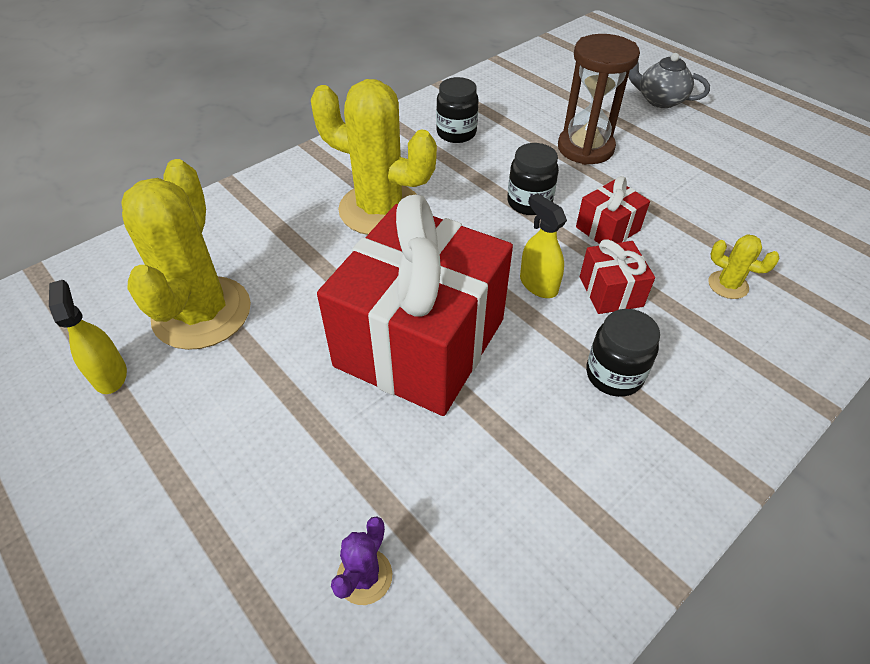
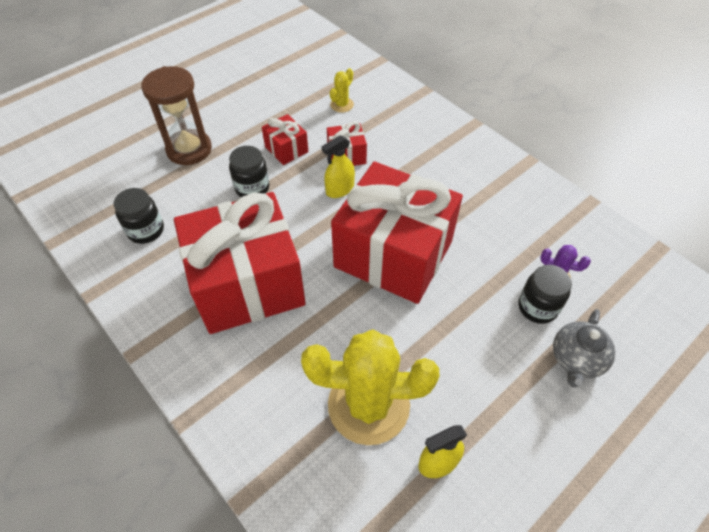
camera: 90 degrees left, 5 degrees up
yellow cactus [311,79,437,235] -> red gift [174,192,306,334]
black jar [586,309,660,397] -> black jar moved to [518,265,572,324]
grey teapot [629,53,710,108] -> grey teapot moved to [553,309,615,387]

